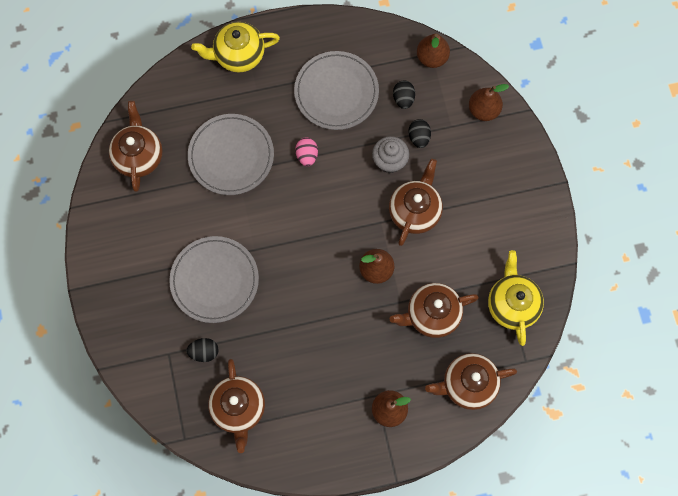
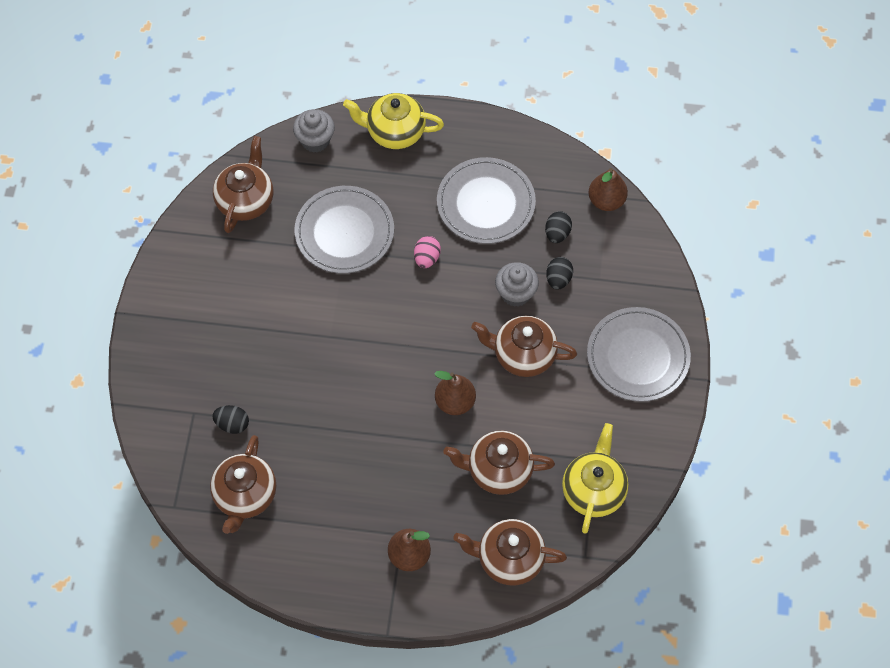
camera: 20 degrees right, 10 degrees down
grey plate [169,236,259,323] -> grey plate moved to [587,307,691,402]
brown teapot [389,159,443,246] -> brown teapot turned 120 degrees counterclockwise [471,316,577,377]
brown pear [469,84,509,121] -> none
none -> grey cupcake [293,109,335,153]

